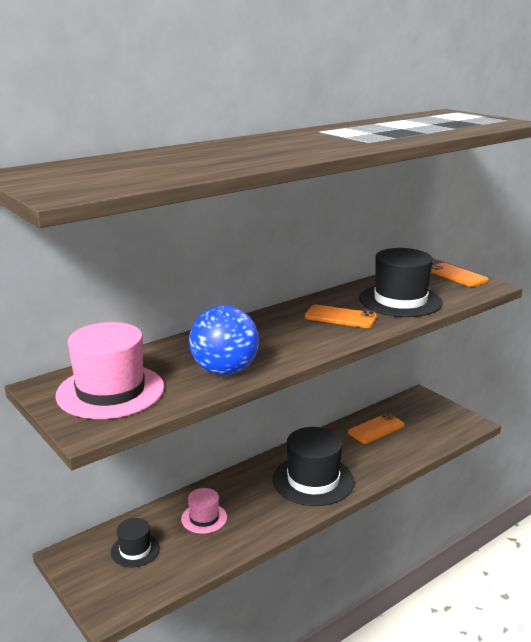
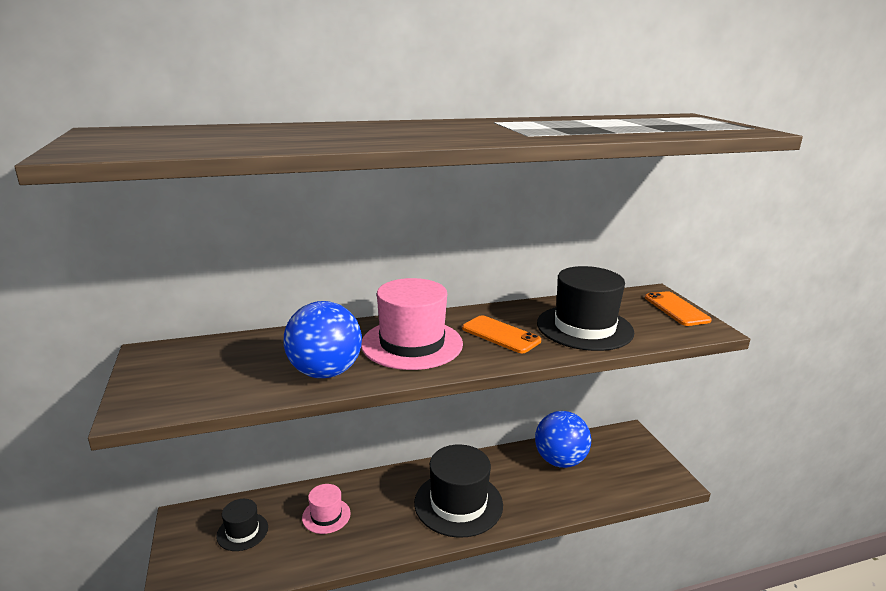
camera: 20 degrees right, 0 degrees up
pink hat [56,322,164,419] -> pink hat moved to [361,278,463,370]
orange phone [348,413,405,444] -> blue ball [535,411,591,468]

